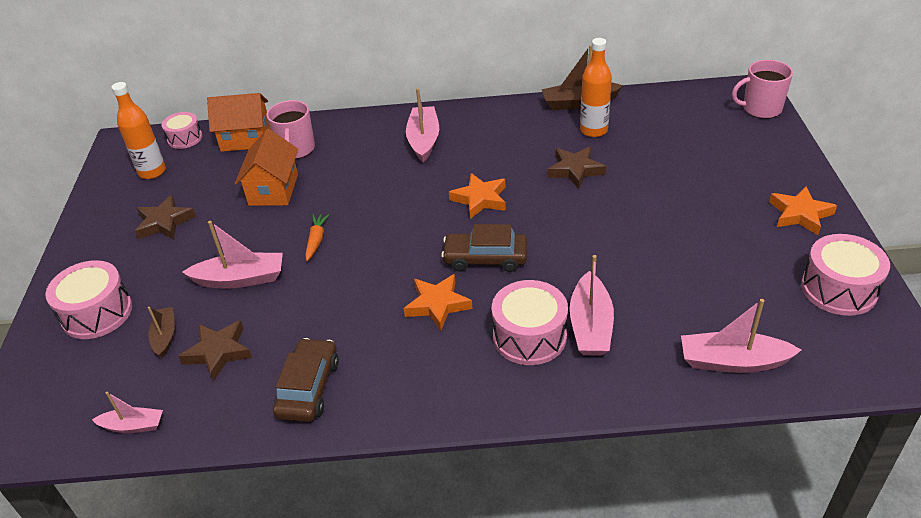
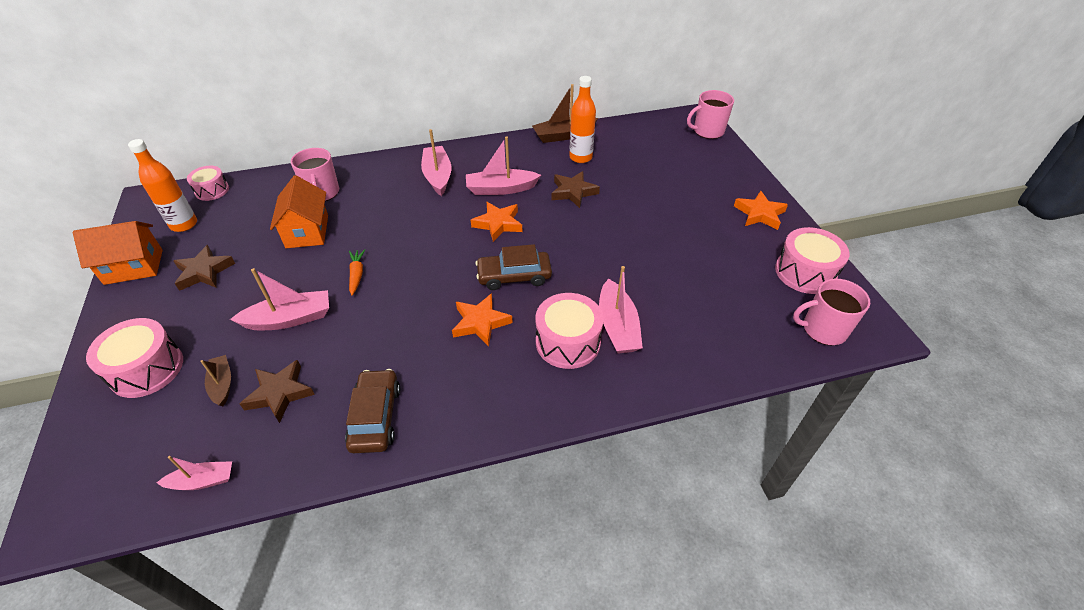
camera: 15 degrees left, 5 degrees up
orange house [207,93,270,152] -> orange house moved to [73,221,163,285]
pink boat [681,299,801,373] -> pink boat moved to [466,137,541,195]
none -> pink mug [793,278,870,346]

